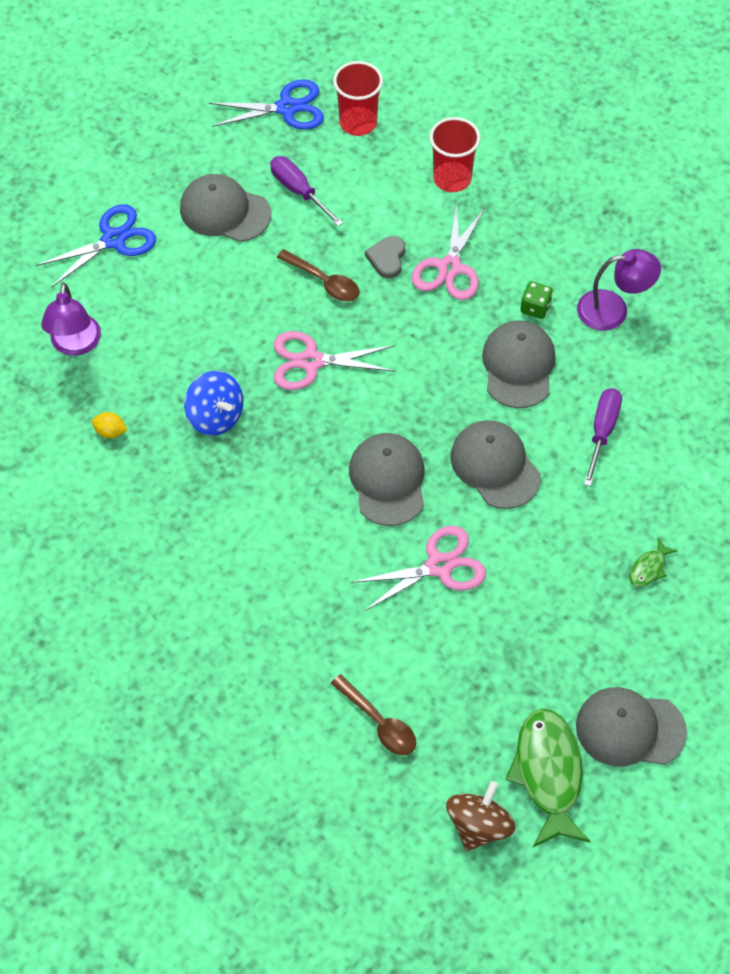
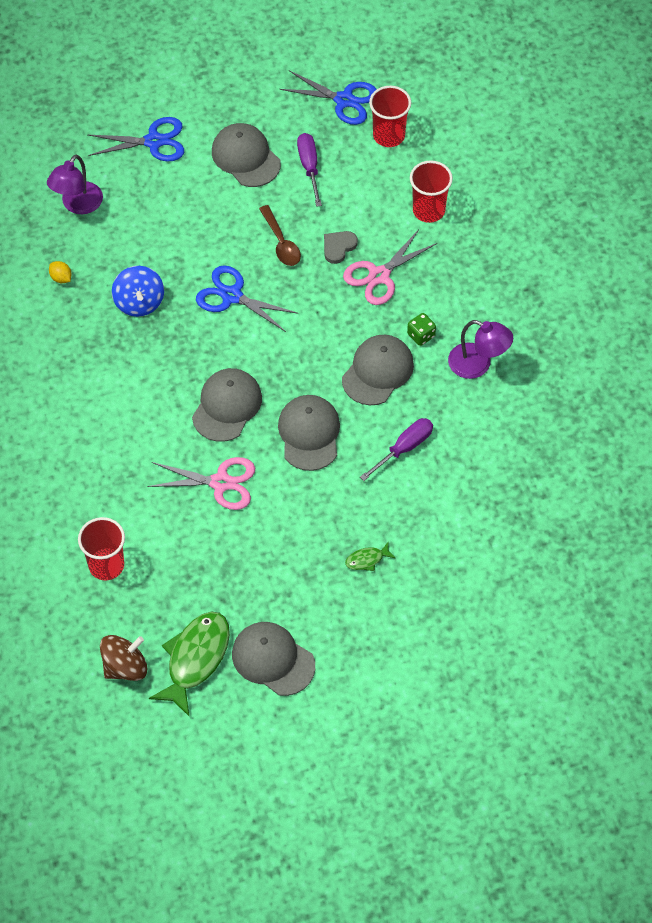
camera: 30 degrees right, 0 degrees up
pink scissors [274,331,396,390] -> blue scissors [196,265,299,332]
brown spoon [331,674,416,755] -> red cup [78,517,125,580]

